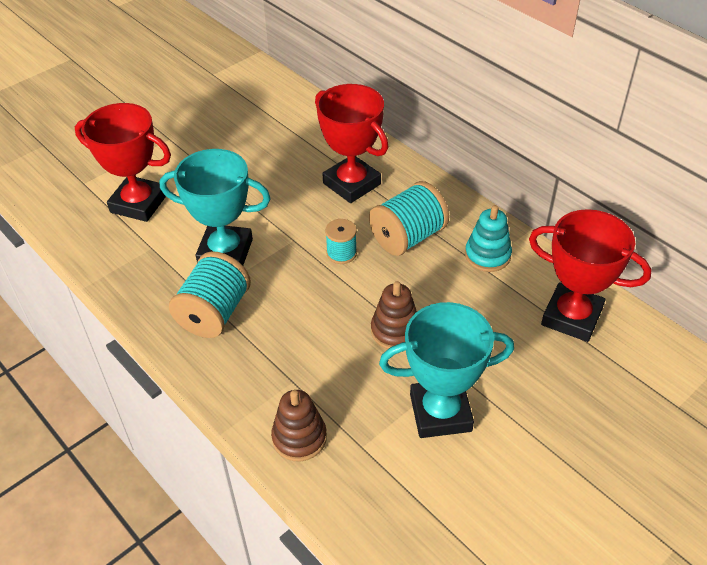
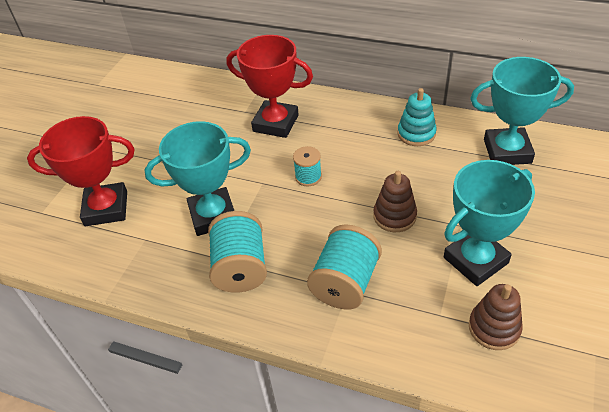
camera: 25 degrees left, 0 degrees up
brown stacking toy [271,390,327,462] -> brown stacking toy moved to [469,284,523,350]
turquoise spool [369,181,449,256] -> turquoise spool moved to [307,224,382,310]
red trophy [529,209,652,342] -> turquoise trophy [470,57,574,165]

